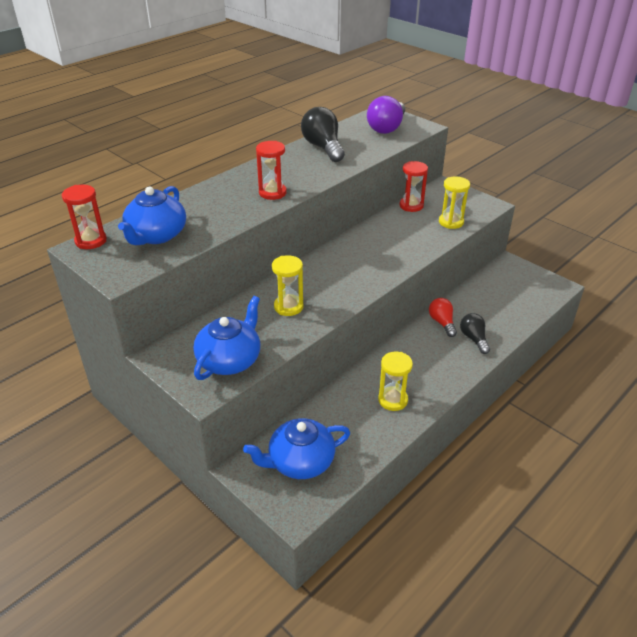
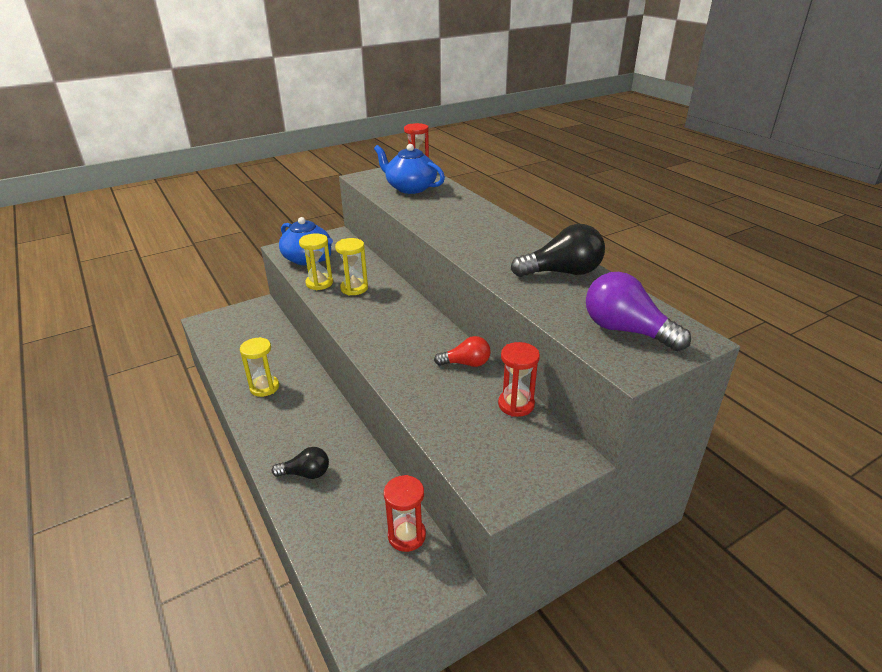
camera: 105 degrees right, 5 degrees down
blue teapot [243,418,350,479] -> none
red hourglass [256,141,287,200] -> red hourglass moved to [384,475,426,552]
red light bulb [429,298,457,337] -> red light bulb moved to [434,336,491,367]
yellow hourglass [439,176,470,229] -> yellow hourglass moved to [299,233,333,290]

